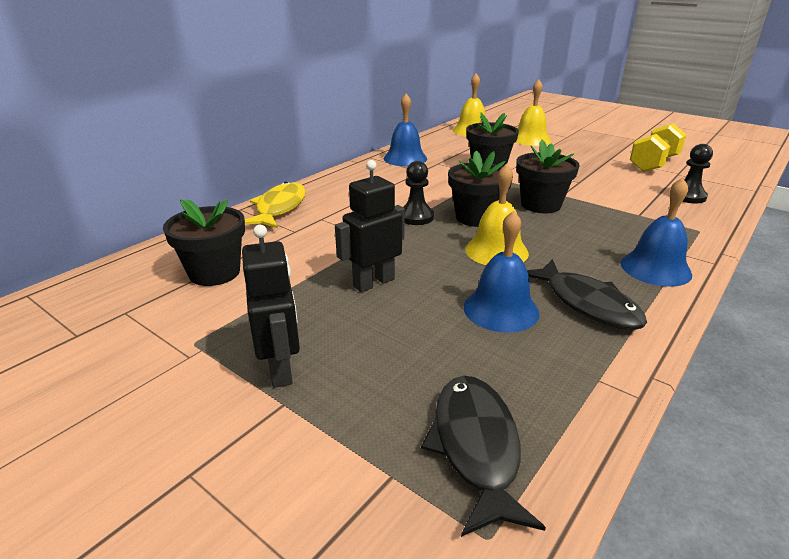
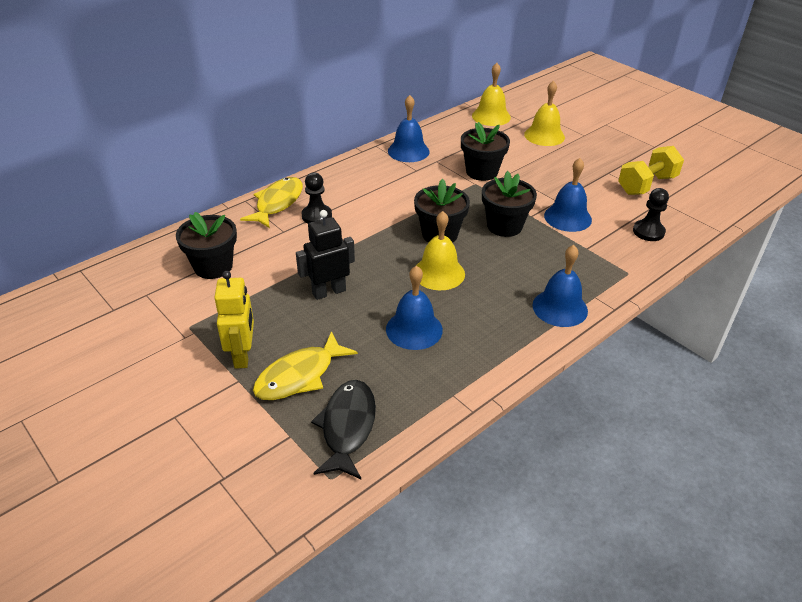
camera: 10 degrees right, 10 degrees up
black robot [242,225,300,388] -> yellow robot [214,271,254,369]
black pawn [403,161,434,225] -> black pawn moved to [302,173,332,224]
black fish [527,259,647,330] -> none
none -> yellow fish [253,331,358,400]
none -> blue bell [544,158,592,232]

